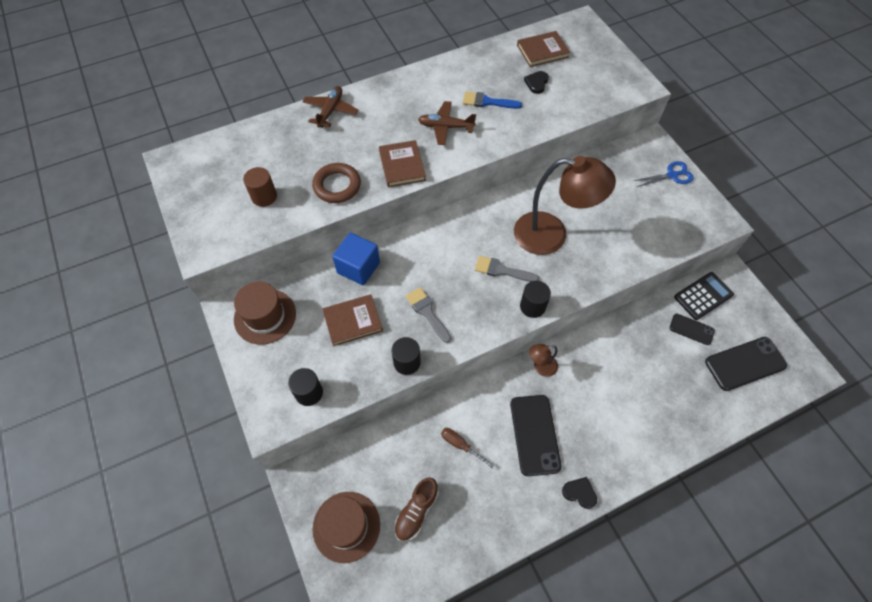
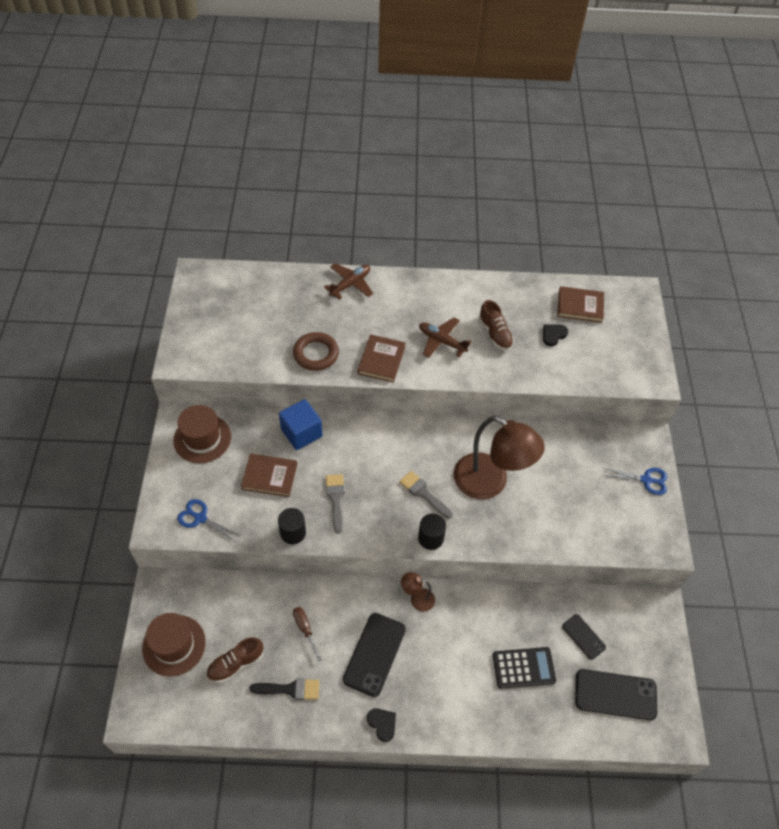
camera: 25 degrees right, 5 degrees down
brown cylinder [243,167,277,207] -> none
black cylinder [288,368,323,406] -> blue scissors [177,499,241,542]
blue brush [463,91,522,109] -> brown shoe [479,300,514,351]
black calculator [674,272,734,320] -> black calculator moved to [493,647,556,689]
none -> black brush [249,679,319,700]

